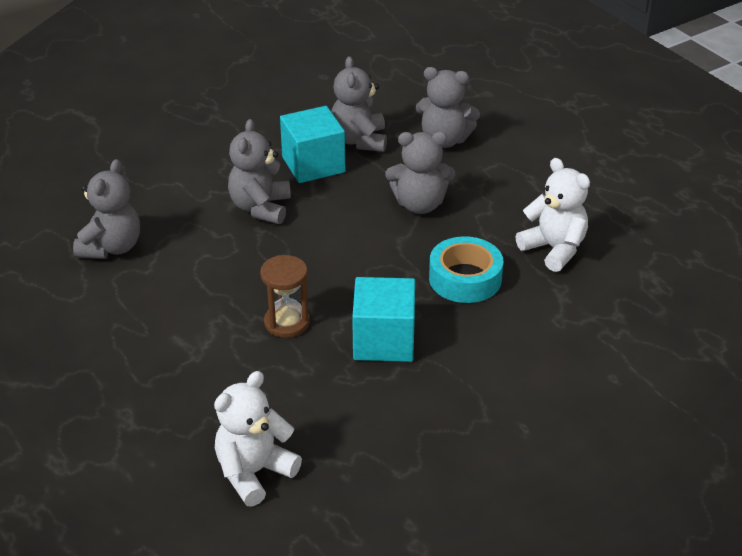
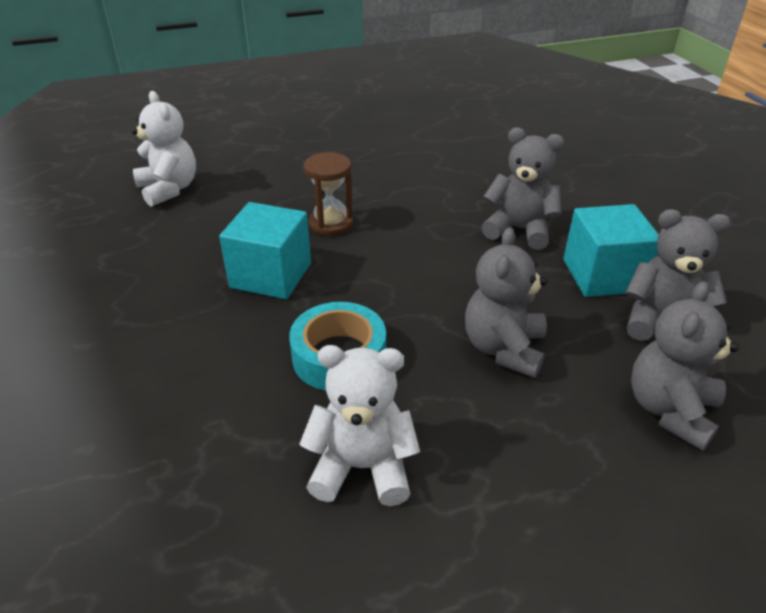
camera: 105 degrees right, 0 degrees up
grey teddy bear [73,159,140,259] -> none
white teddy bear [515,158,590,272] -> white teddy bear turned 150 degrees counterclockwise [299,345,420,506]

